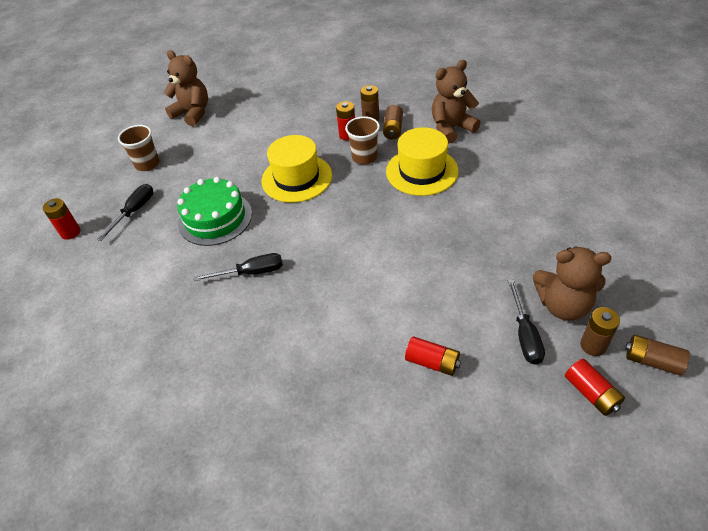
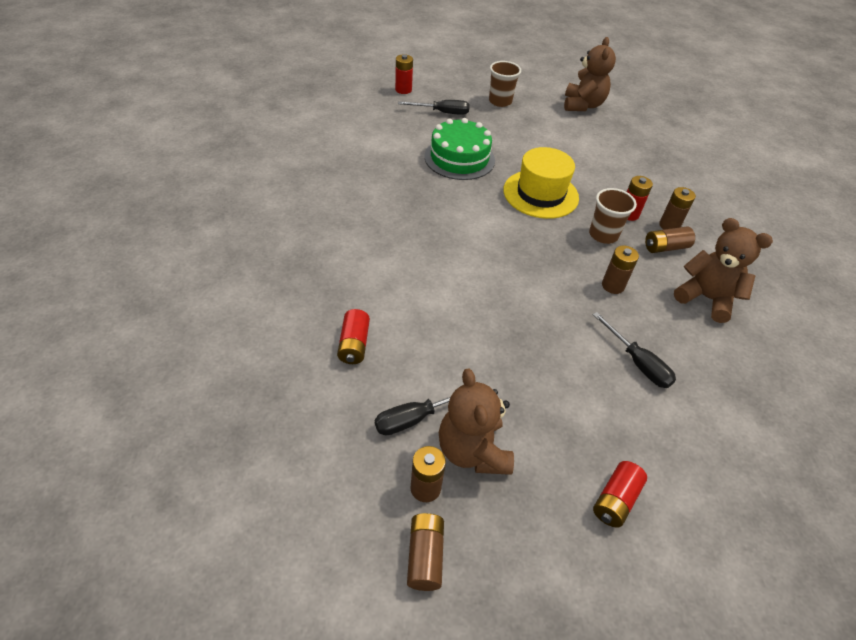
camera: 60 degrees right, 0 degrees up
black screwdriver [193,253,283,281] -> black screwdriver moved to [593,312,676,388]
yellow hat [386,127,459,196] -> brown battery [602,246,639,294]
red battery [565,359,625,416] -> red battery moved to [593,461,647,528]

